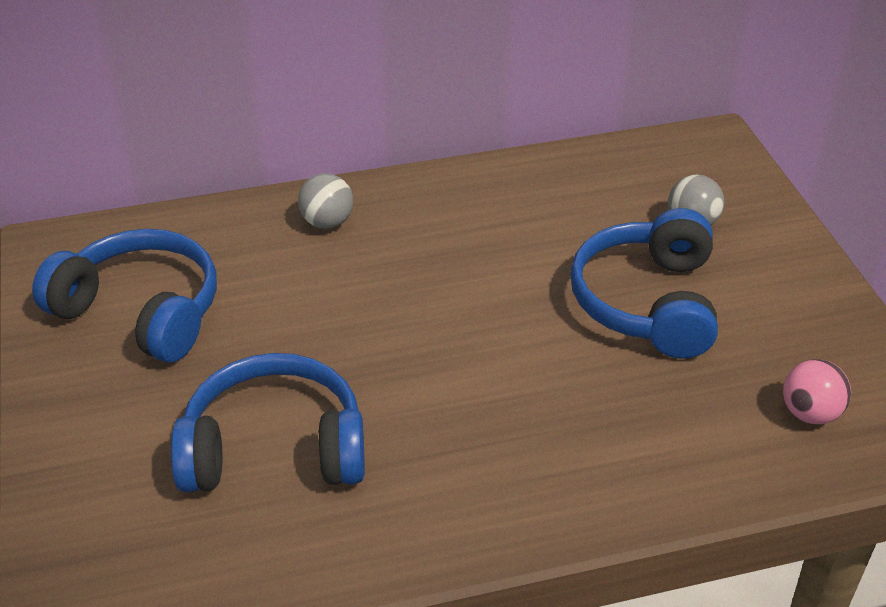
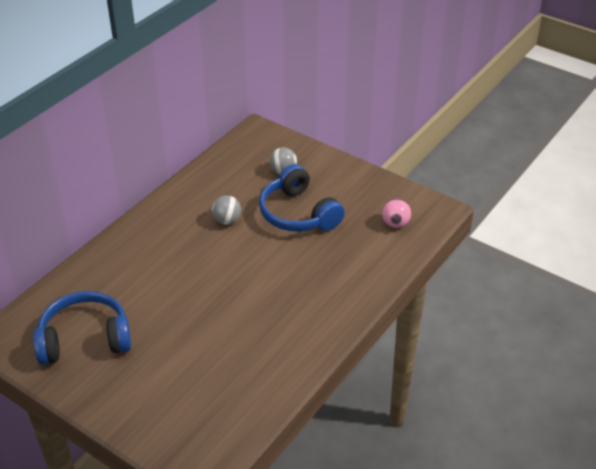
camera: 40 degrees left, 0 degrees up
blue headphones [171,353,365,492] -> none
grey ball [298,173,353,229] -> grey ball moved to [212,195,241,225]

